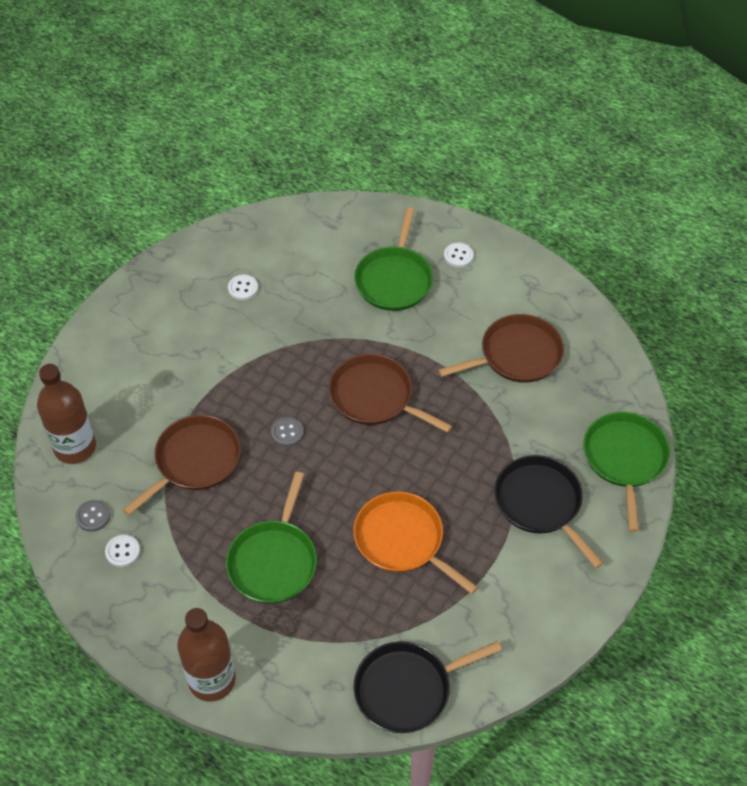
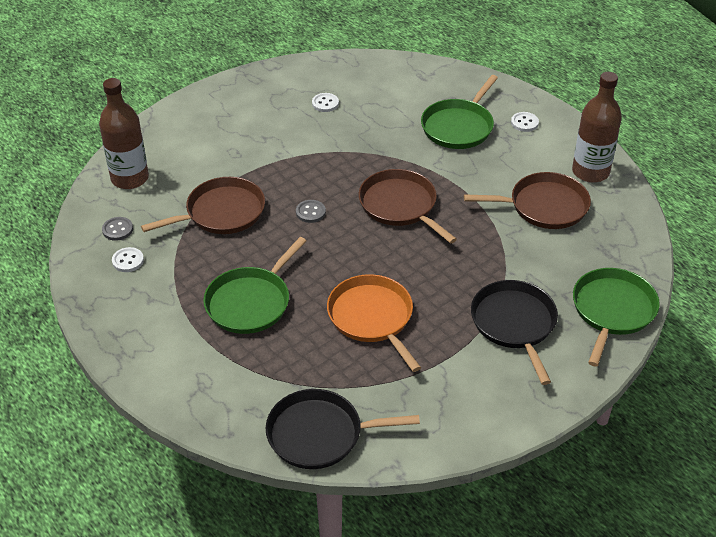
camera: 20 degrees right, 10 degrees down
brown bottle [177,608,236,702] -> brown bottle moved to [572,72,622,183]

